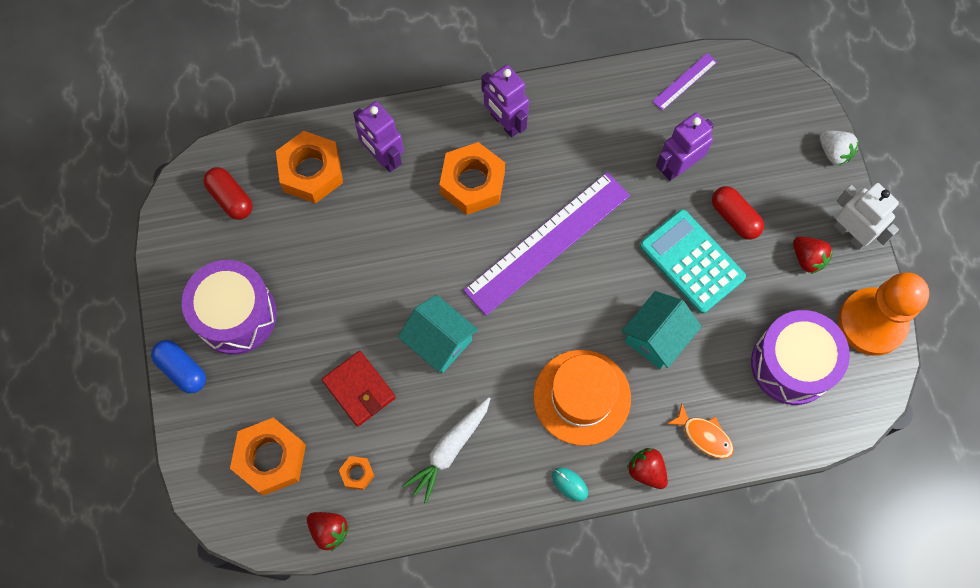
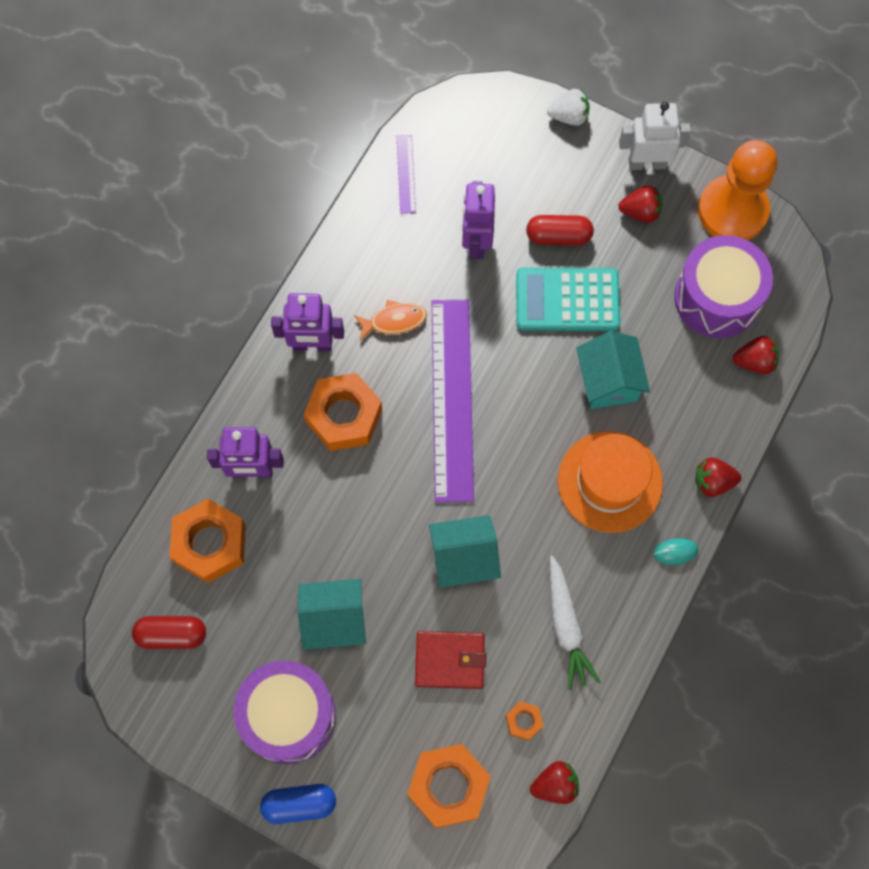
camera: 50 degrees left, 0 degrees up
orange fish [667,404,734,459] -> orange fish moved to [354,300,427,341]
none -> turquoise house [298,579,366,650]
none -> red strawberry [733,336,779,374]

